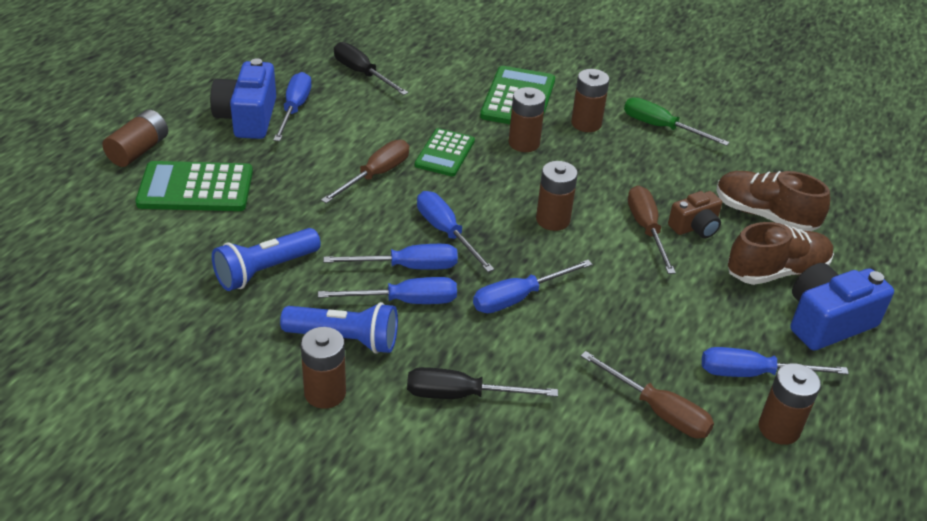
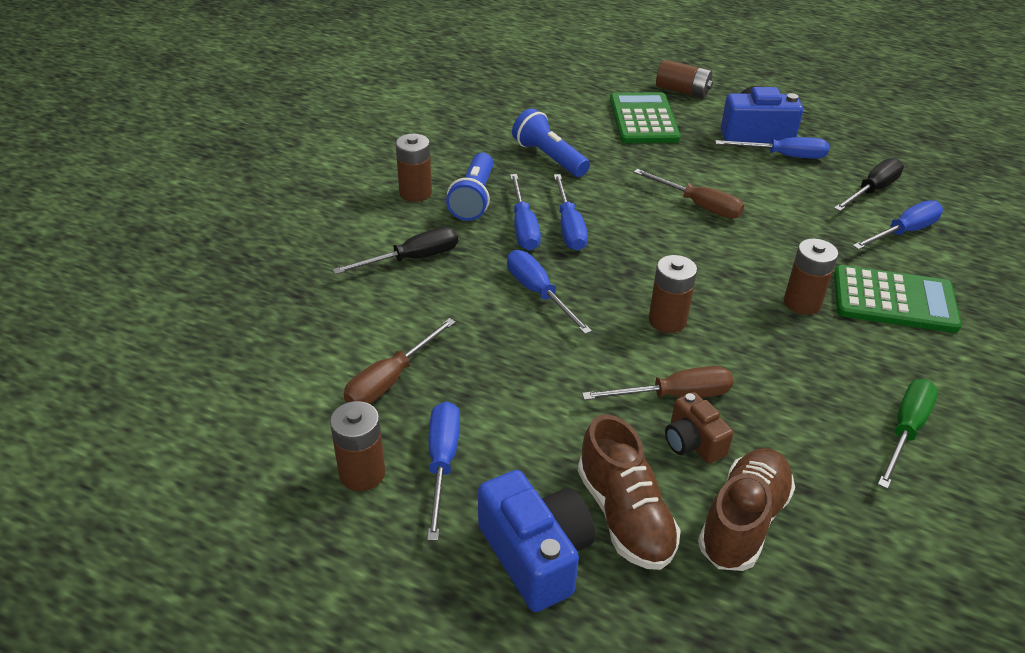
camera: 90 degrees right, 0 degrees up
black screwdriver [407,367,558,399] -> black screwdriver turned 60 degrees clockwise [332,227,458,274]
green calculator [415,128,475,176] -> none
blue screwdriver [417,191,494,272] -> blue screwdriver moved to [853,200,943,250]
brown battery [571,69,609,132] -> none

